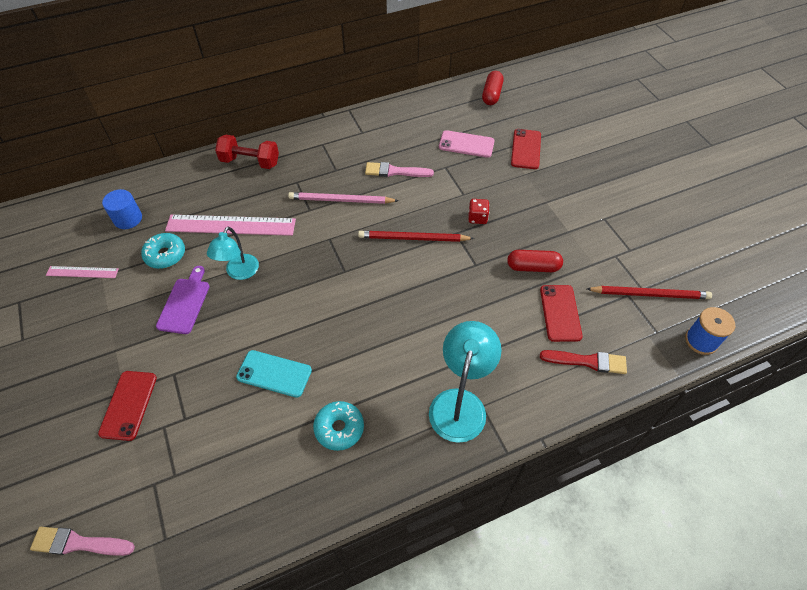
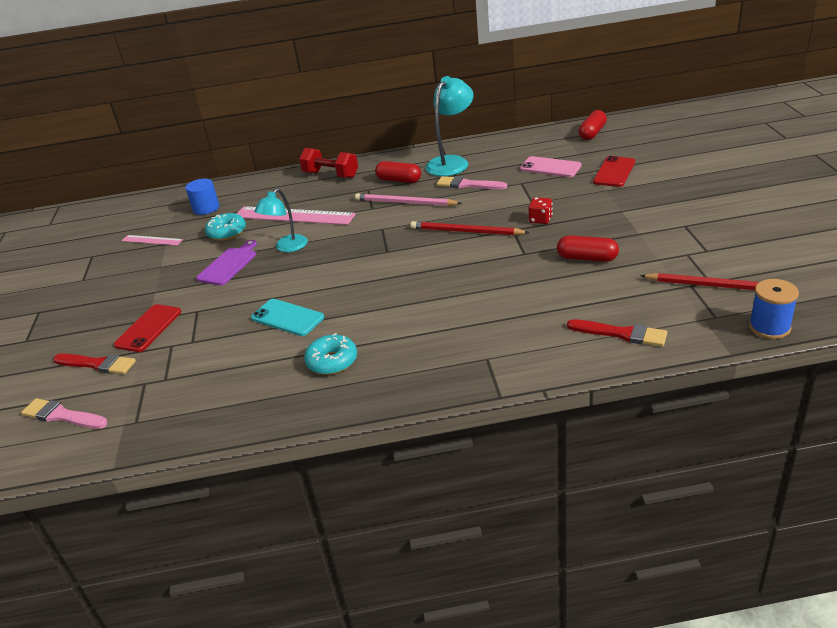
camera: 20 degrees right, 20 degrees down
turquoise lamp [429,321,502,443] -> turquoise lamp moved to [425,76,474,176]
red phone [540,285,583,342] -> none
none -> red brush [53,354,136,374]
none -> red capsule [375,161,421,183]

